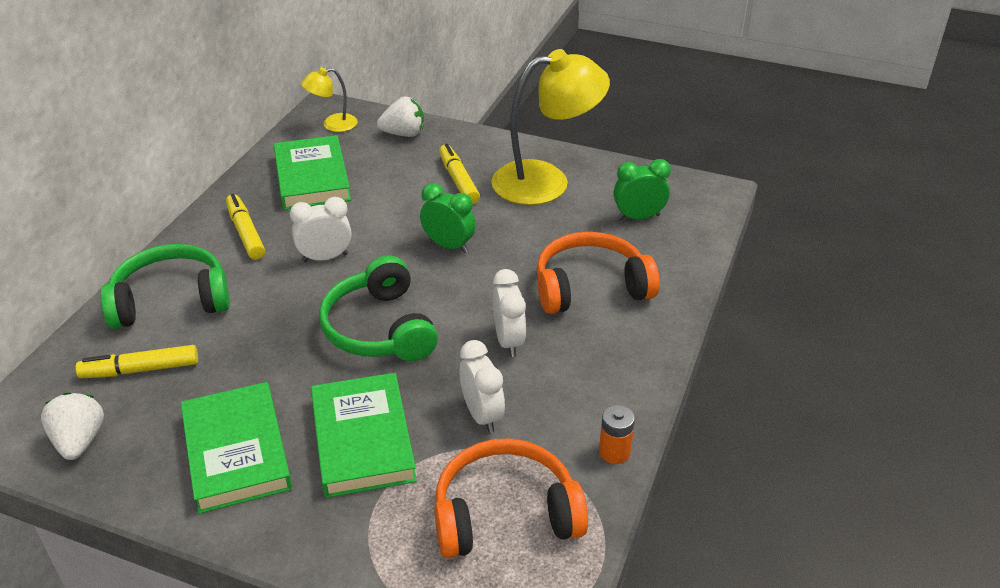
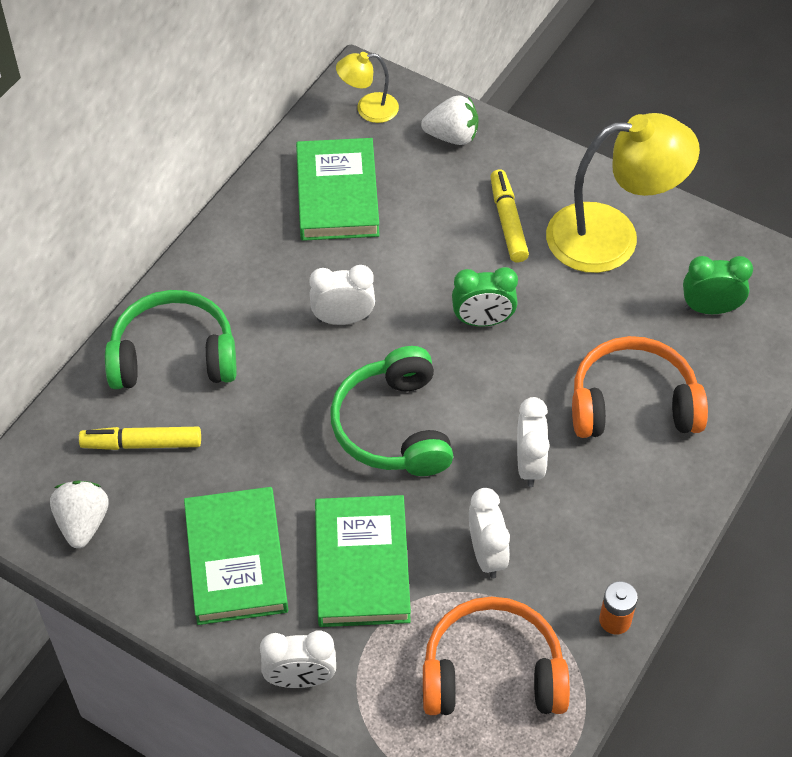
camera: 10 degrees right, 15 degrees up
yellow marker [226,194,265,260] -> none
green clock [420,183,476,253] -> green clock turned 135 degrees clockwise [452,267,518,326]
none -> white clock [260,630,336,688]

